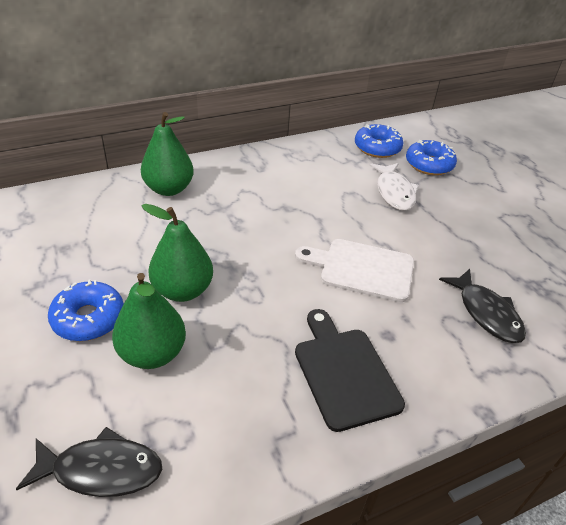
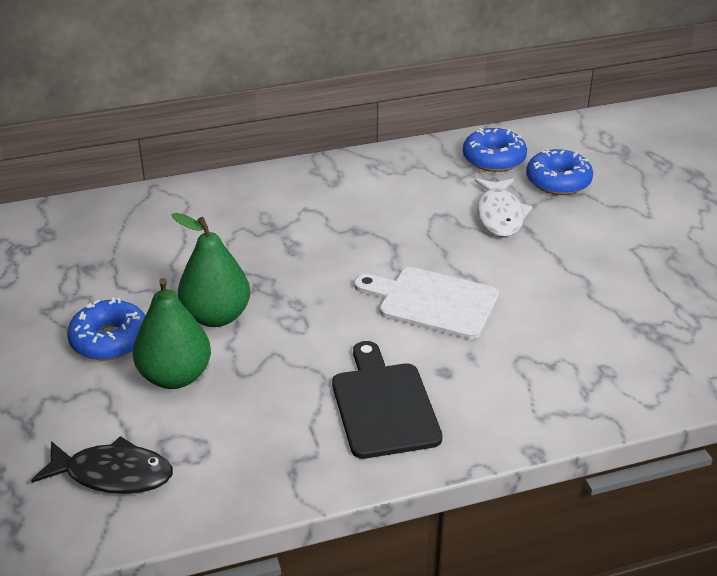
camera: 10 degrees right, 5 degrees down
green pear [141,112,194,196] -> none
black fish [439,269,526,343] -> none

